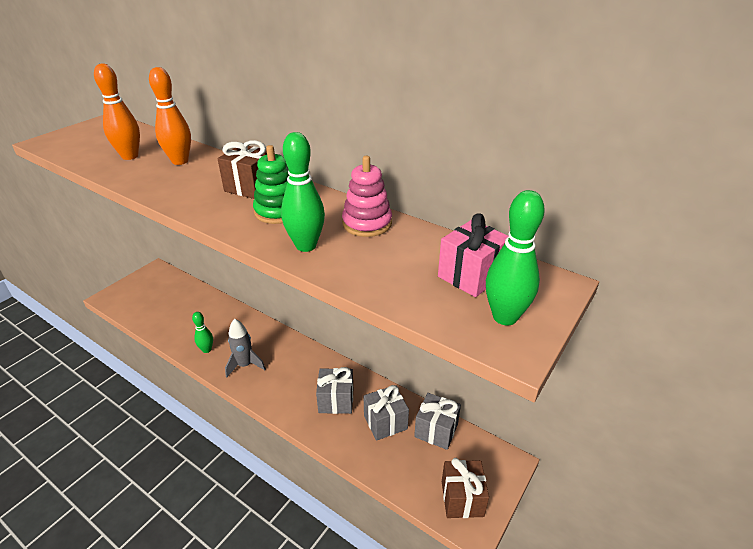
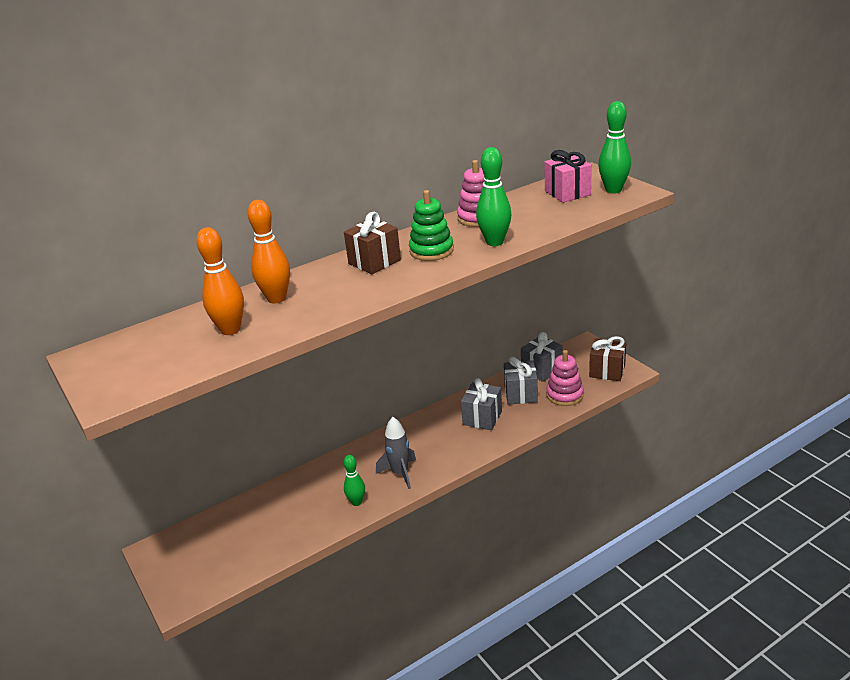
camera: 65 degrees left, 5 degrees down
none -> pink stacking toy [546,350,584,406]

